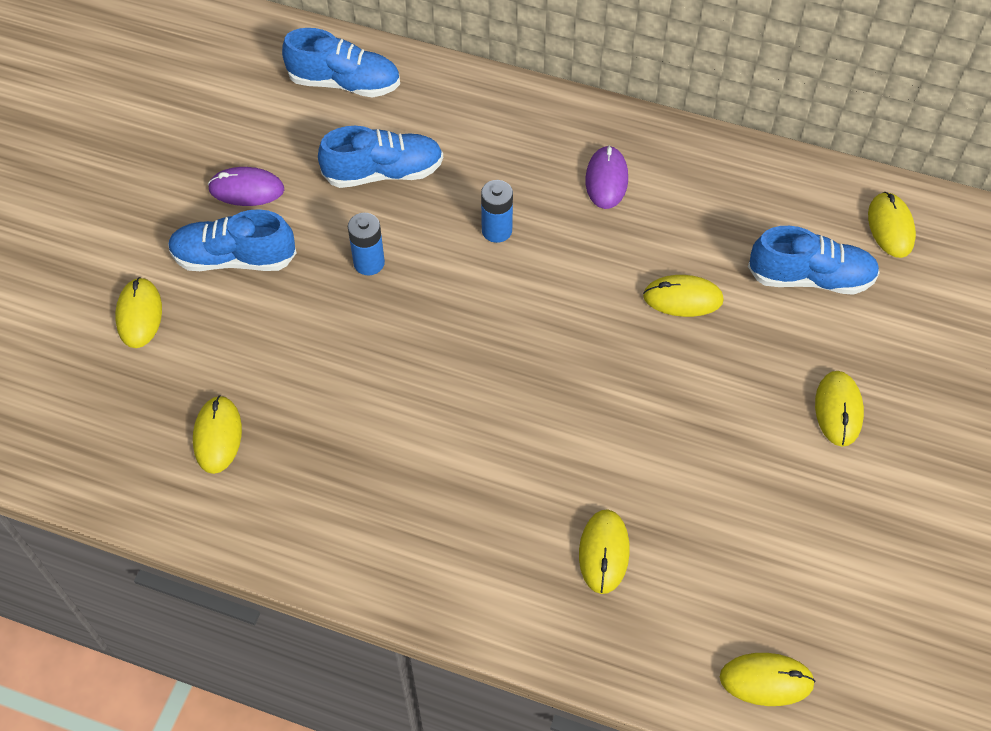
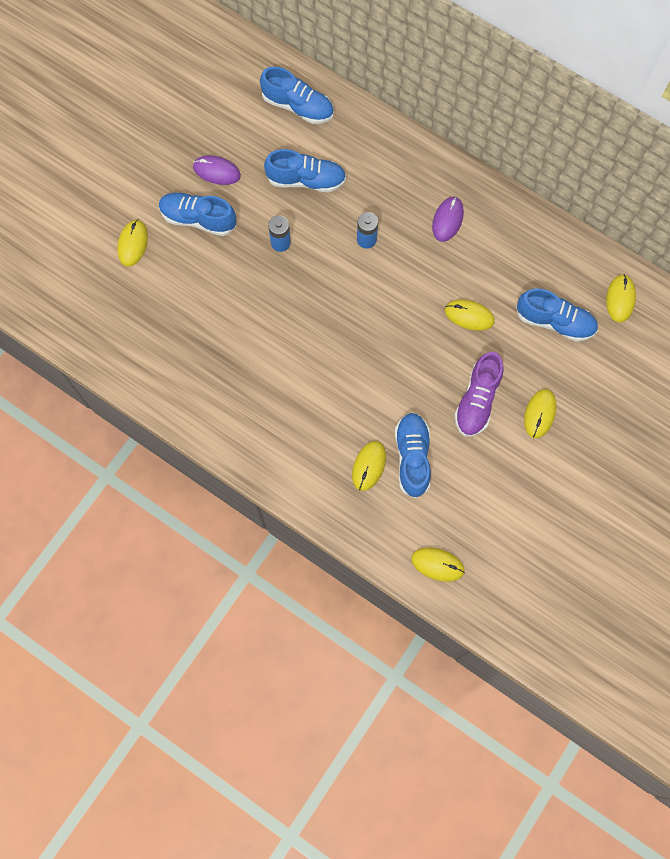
camera: 15 degrees right, 15 degrees up
yellow mouse [193,395,242,474] -> none
none -> blue shoe [395,413,431,498]
none -> purple shoe [454,352,504,437]

